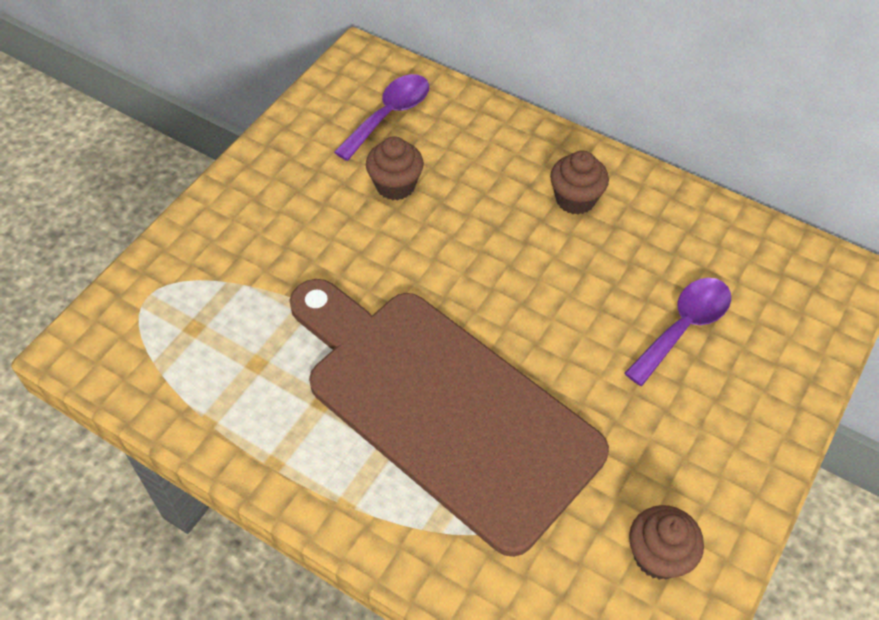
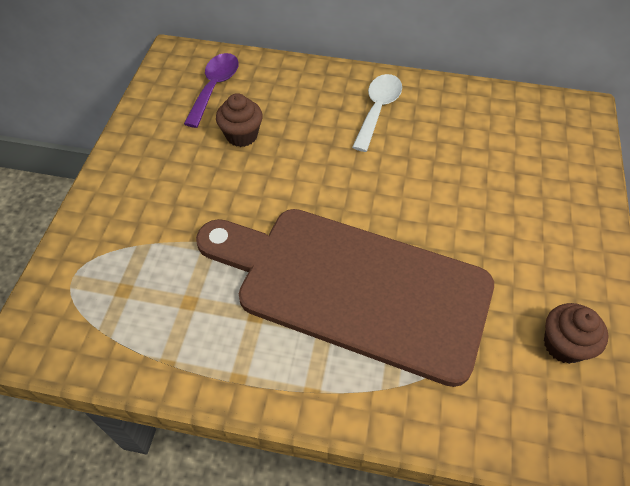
camera: 20 degrees left, 0 degrees up
brown cupcake [550,150,609,215] -> white spoon [352,74,402,152]
purple spoon [624,278,731,386] -> none

